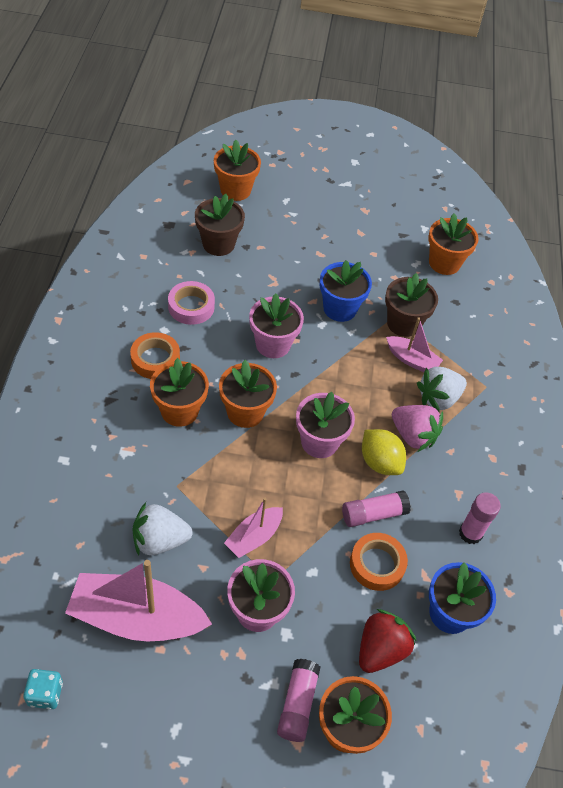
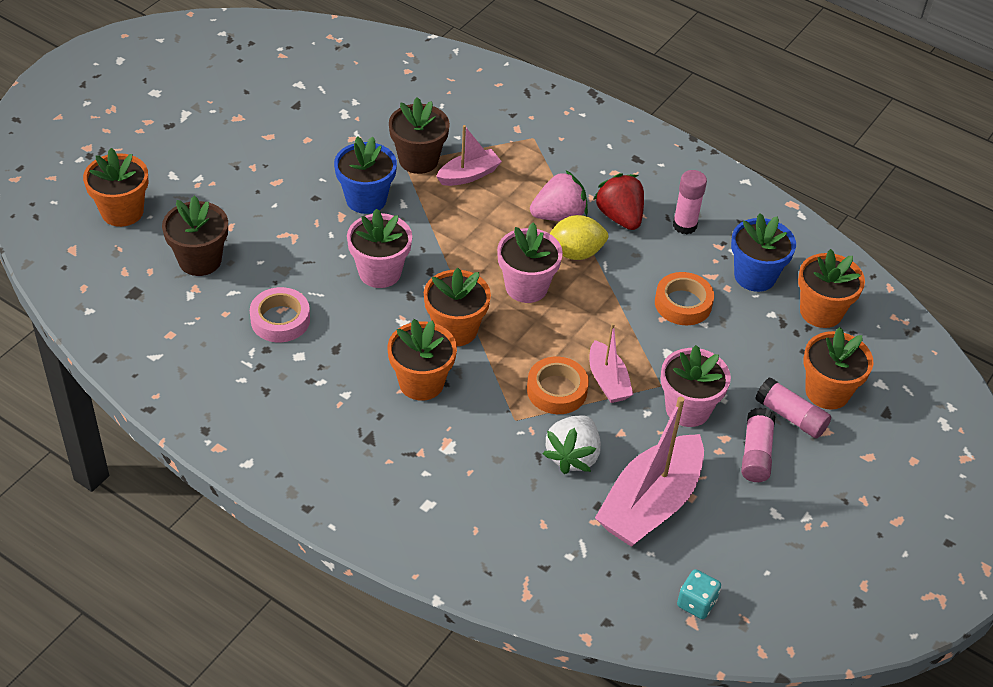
camera: 60 degrees left, 5 degrees down
orange tape [130,332,180,379] -> orange tape moved to [527,356,589,414]
pink glue stick [342,490,411,527] -> pink glue stick moved to [741,407,775,482]
red strawberry [359,609,417,673] -> red strawberry moved to [593,173,644,230]
white strawberry [417,367,467,412] -> none
orange flower pot [428,214,479,275] -> orange flower pot moved to [798,249,865,328]

